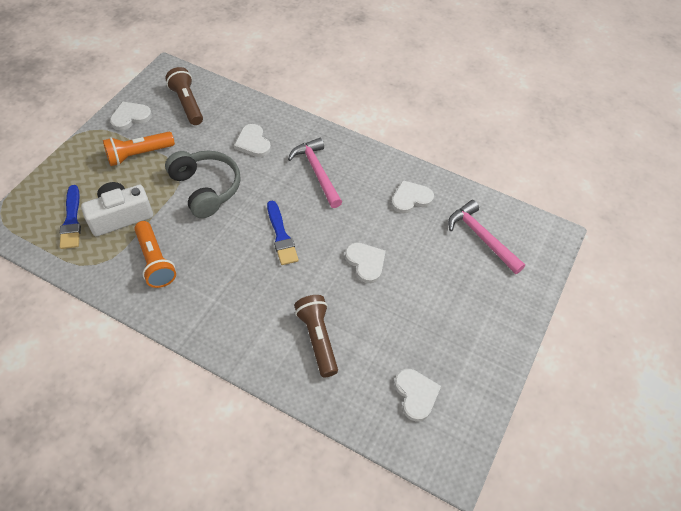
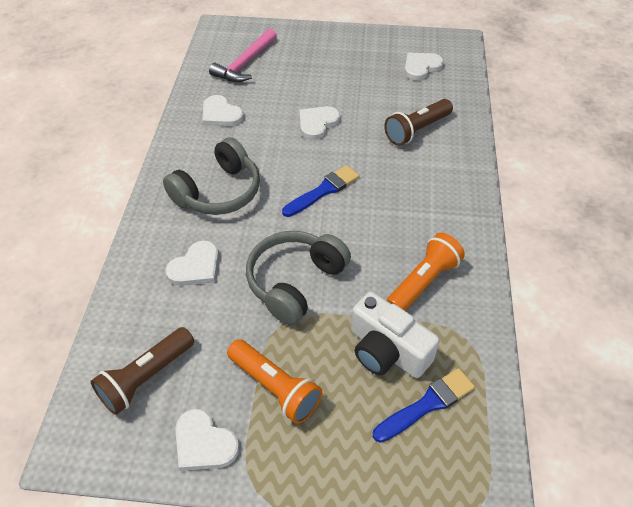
camera: 110 degrees left, 5 degrees down
pink hammer [288,138,342,208] -> grey headphones [163,137,260,215]

